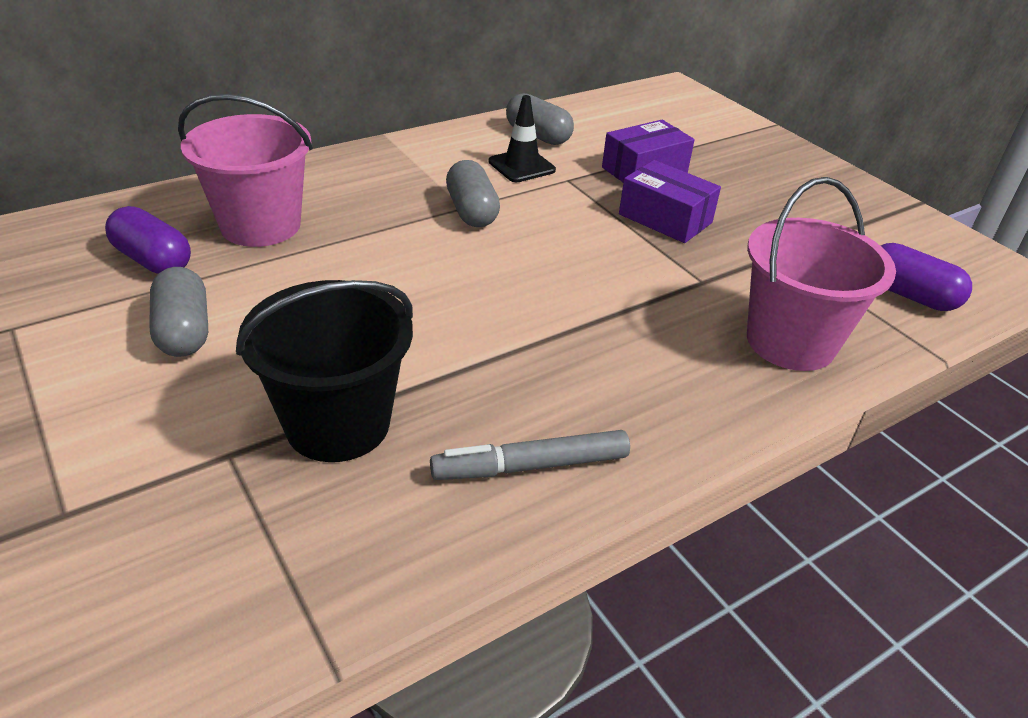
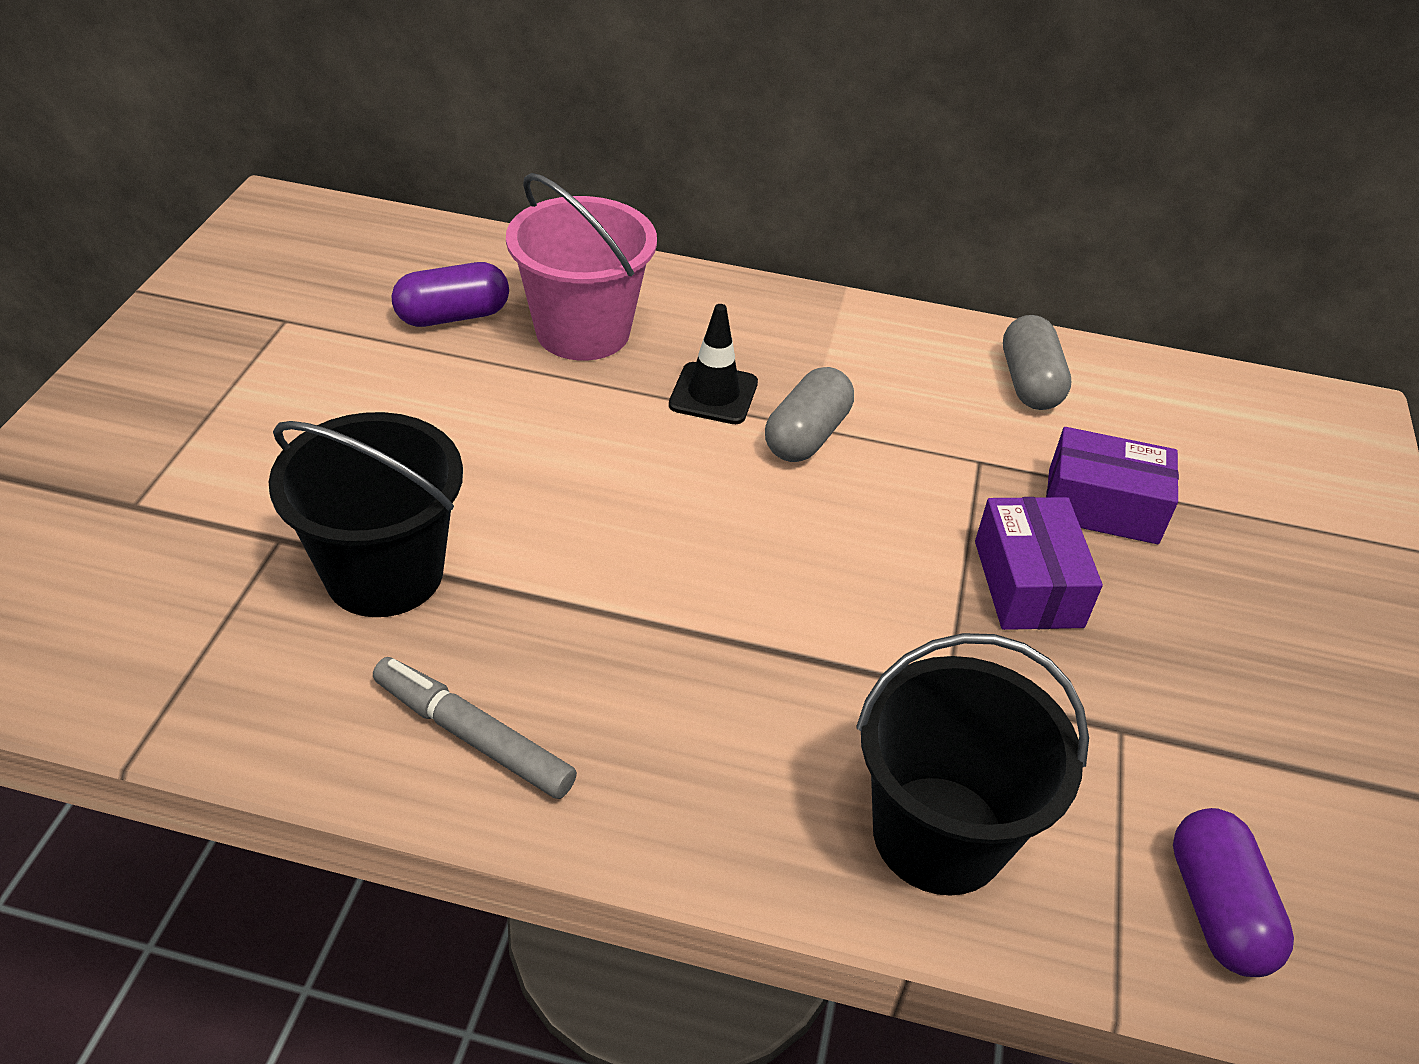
camera: 45 degrees right, 5 degrees up
purple capsule [105,206,191,274] -> purple capsule turned 75 degrees clockwise [391,262,509,327]
grey capsule [149,267,208,357] -> none
black traffic cone [489,95,556,182] -> black traffic cone moved to [669,304,758,424]
pink bucket [747,177,896,371] -> black bucket [856,633,1089,896]

